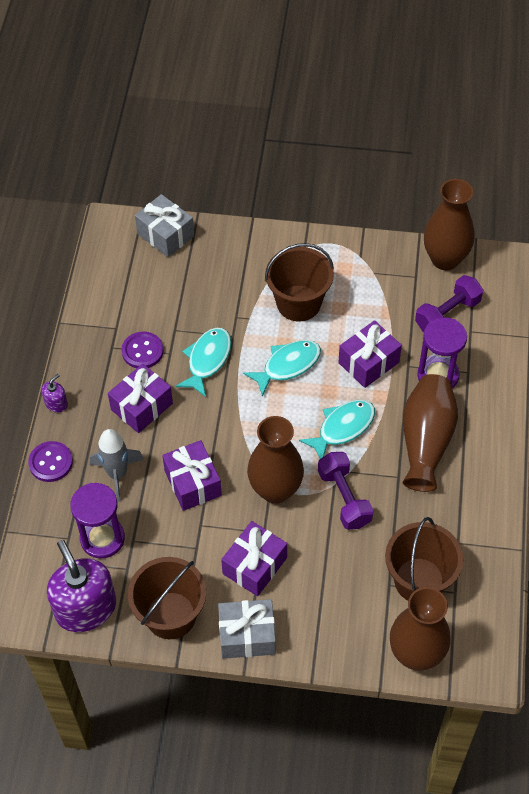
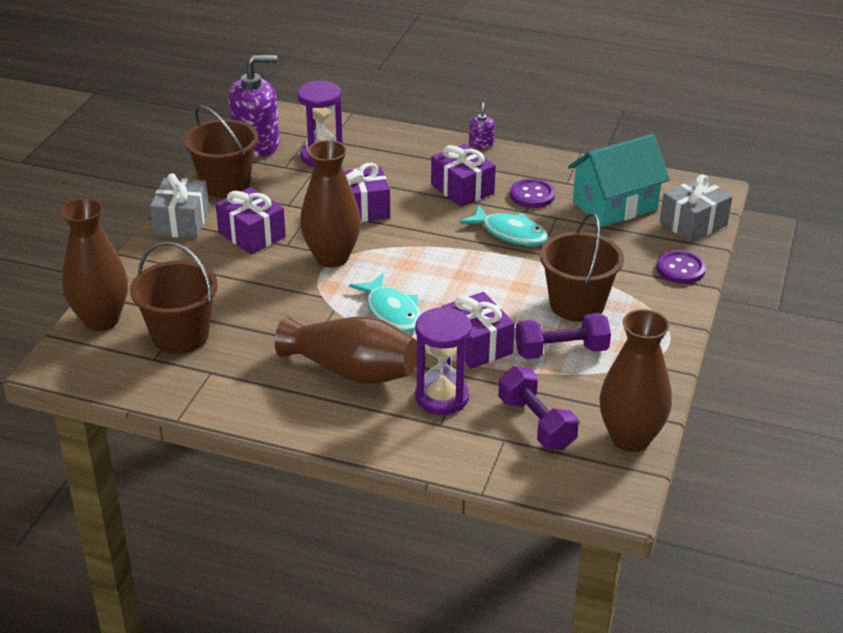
camera: 100 degrees right, 20 degrees down
purple button [28,441,73,482] -> purple button moved to [656,250,706,284]
purple soap dispenser [41,374,68,413] -> purple soap dispenser turned 135 degrees counterclockwise [469,102,495,149]
grey rocket [90,429,144,502] -> none
turquoise fish [243,340,321,397] -> none
purple dumbbell [318,452,373,530] -> purple dumbbell moved to [515,313,611,359]
none -> turquoise house [568,134,670,227]

